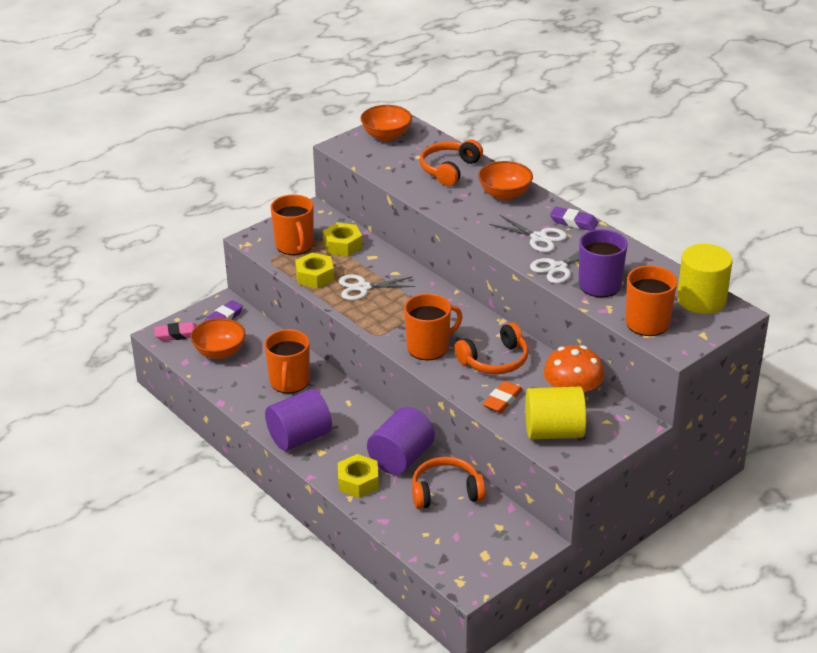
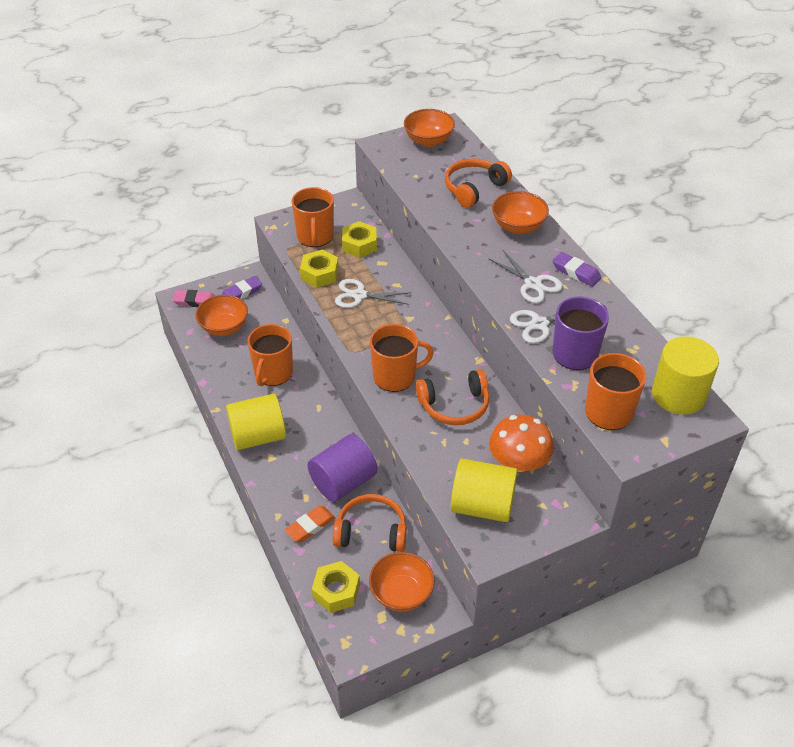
camera: 15 degrees right, 10 degrees up
purple cylinder [265,389,332,451] -> yellow cylinder [226,394,286,450]
yellow nut [338,454,379,498] -> yellow nut moved to [312,561,360,613]
orange eraser [483,381,523,413] -> orange eraser moved to [285,506,335,542]
none -> orange bowl [369,552,435,612]

